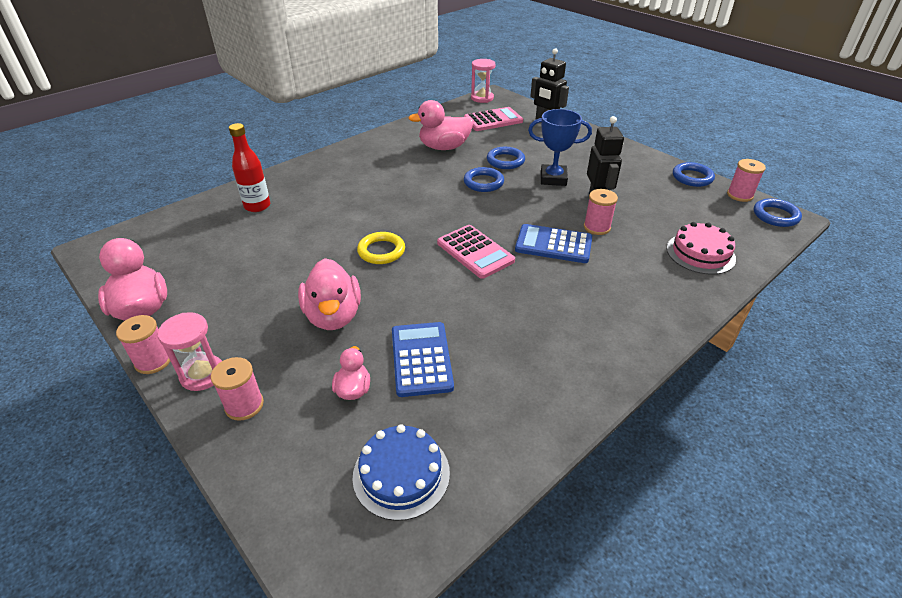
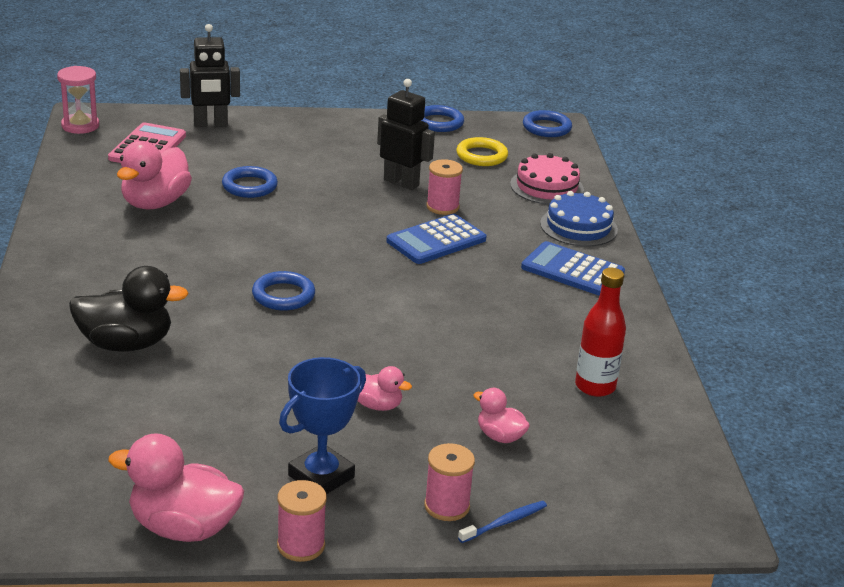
camera: 55 degrees left, 10 degrees down
pink hourglass [157,312,222,391] -> none
red bottle [229,123,270,212] -> red bottle moved to [575,268,626,397]
pink duck [298,258,361,330] -> pink duck [358,366,412,411], size x0.54
blue cake [353,424,450,521] -> blue cake moved to [540,191,618,247]
yellow ring [357,232,405,264] -> yellow ring moved to [456,137,508,166]
blue calculator [392,322,454,397] -> blue calculator moved to [521,241,625,296]
pink calculator [437,225,515,279] -> none
blue ring [464,167,504,192] -> blue ring moved to [252,271,315,310]
blue trophy [528,109,592,186] -> blue trophy moved to [279,357,366,494]
pink spool [727,159,766,202] -> none
none -> black duck [69,266,189,352]
none -> blue toothbrush [458,501,547,543]

